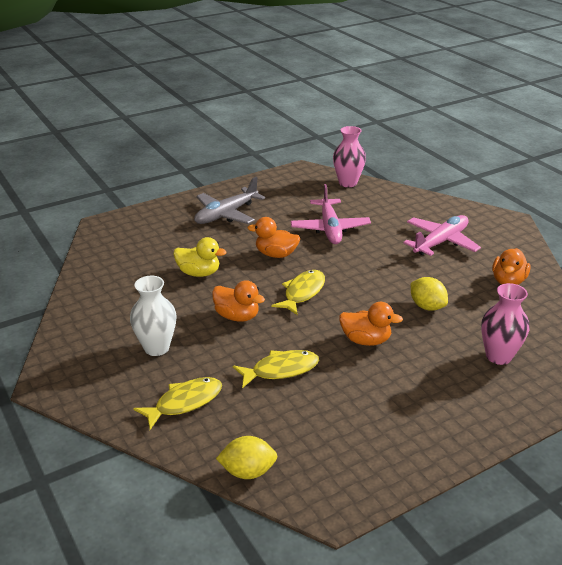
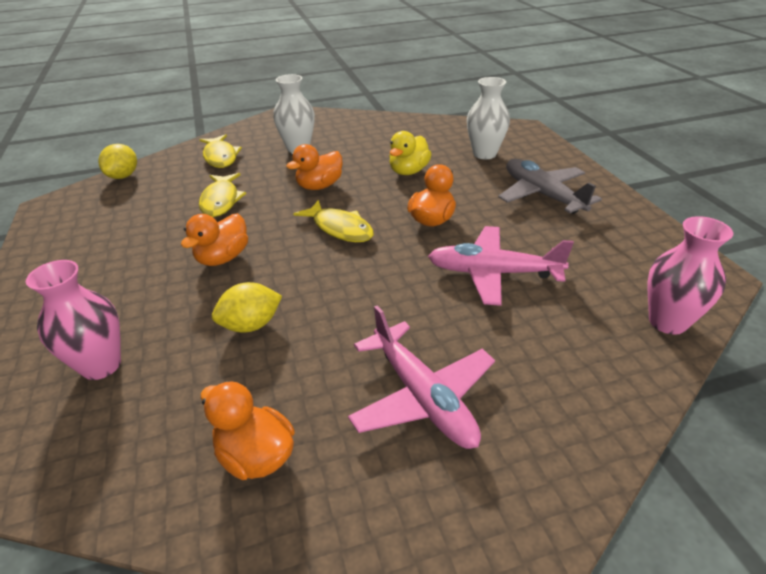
camera: 105 degrees right, 5 degrees up
none -> white vase [467,77,510,159]

